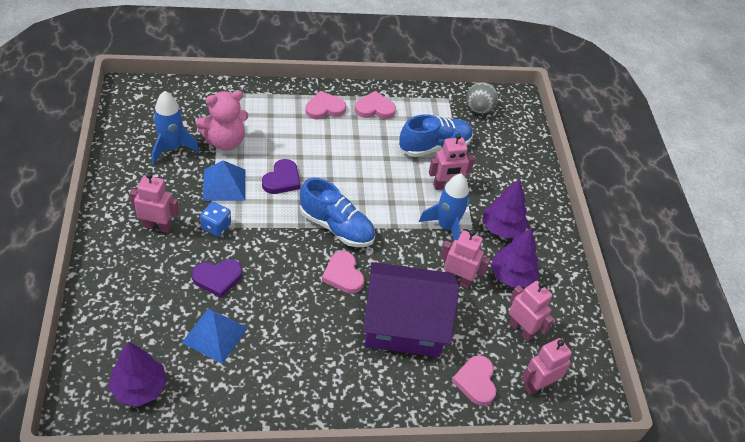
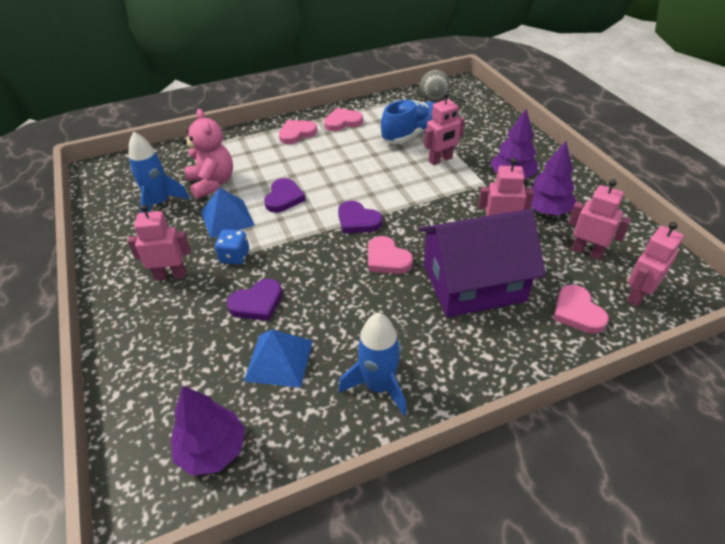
camera: 10 degrees left, 5 degrees down
pink teddy bear [195,90,248,151] -> pink teddy bear turned 75 degrees counterclockwise [183,109,233,199]
blue shoe [300,178,375,247] -> purple heart [338,201,382,233]
blue rocket [419,174,469,241] -> blue rocket moved to [338,313,407,416]

